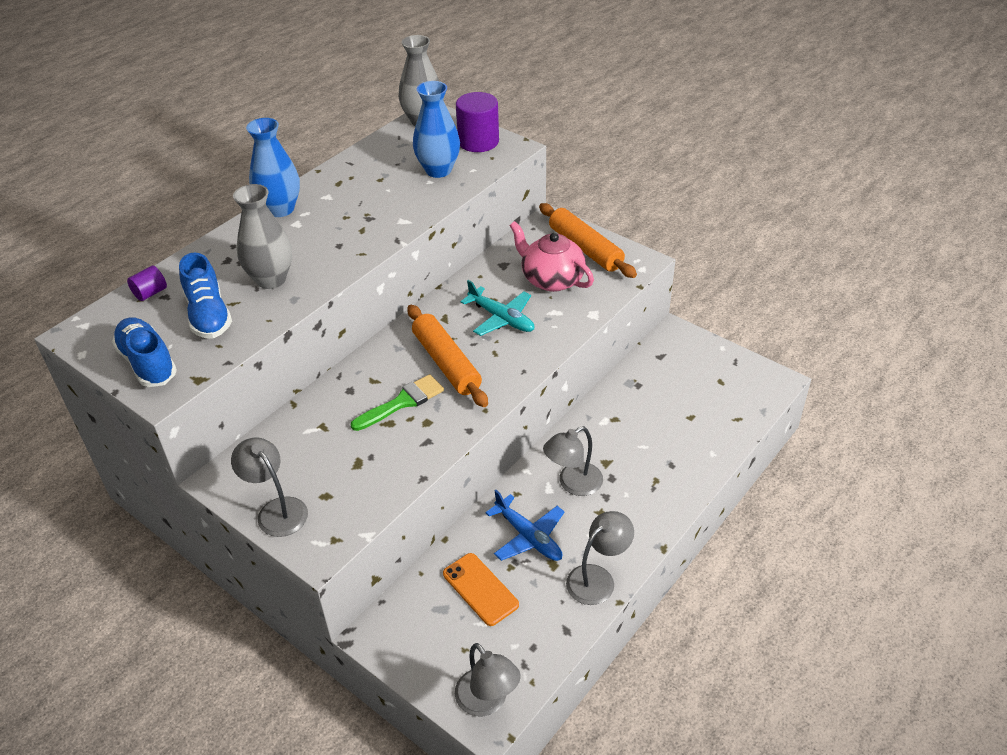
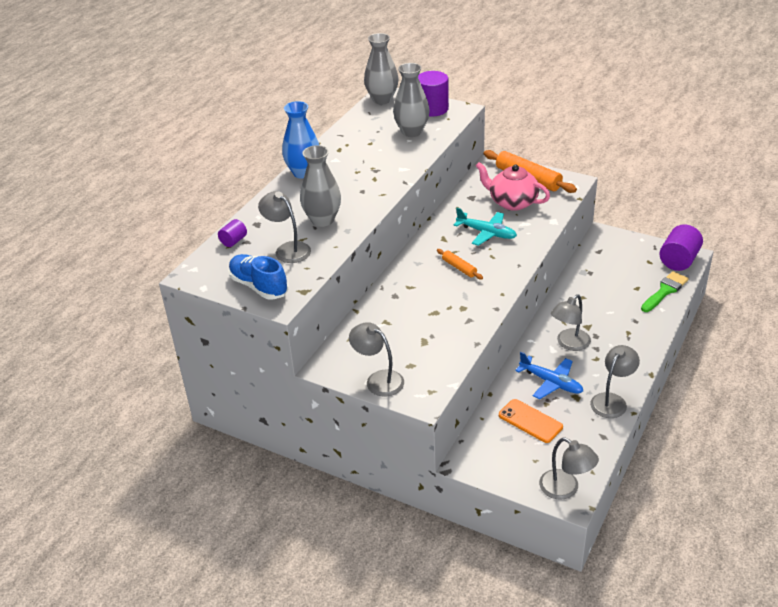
camera: 10 degrees left, 5 degrees down
blue shoe [179,253,232,338] -> grey lamp [258,191,311,263]
green brush [351,374,444,431] -> green brush moved to [641,271,689,312]
orange rolling pin [407,305,488,407] -> orange rolling pin [437,249,483,280], size x0.52
blue vase [413,81,460,178] -> grey vase [393,63,430,137]
none -> purple cylinder [659,224,703,271]

